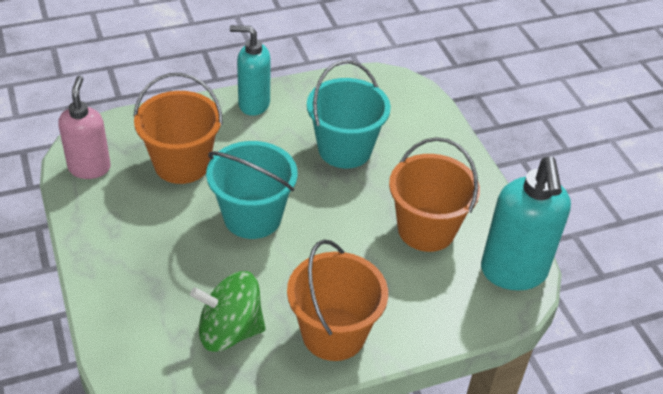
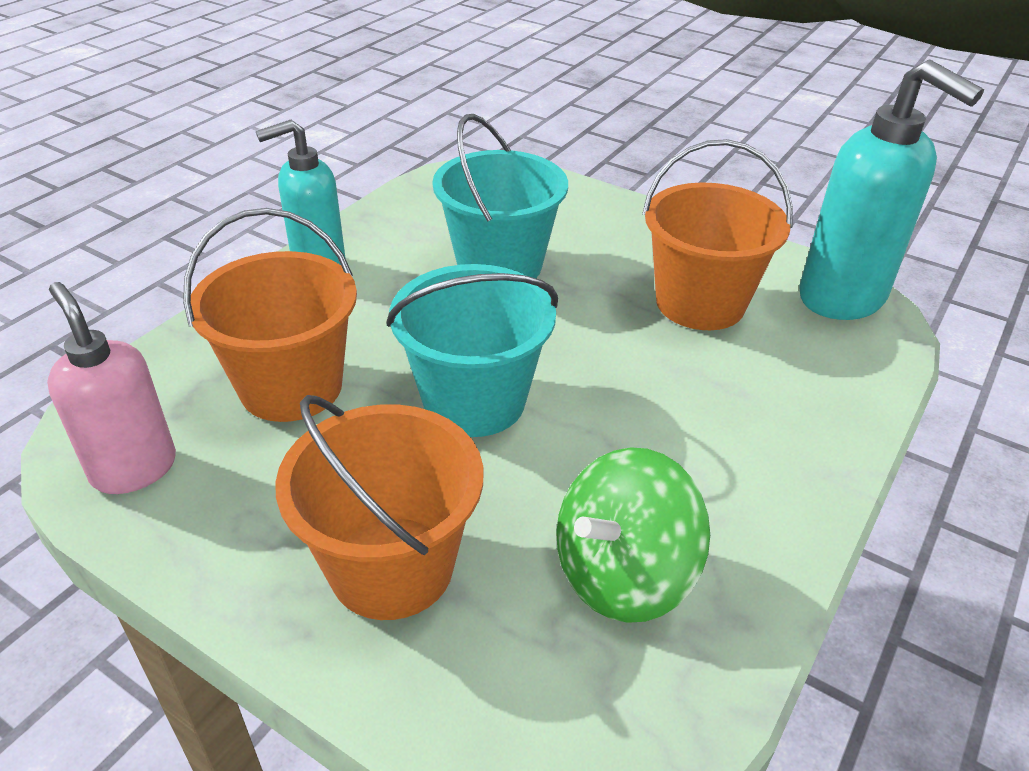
camera: 35 degrees left, 5 degrees down
orange bucket [287,239,388,361] -> orange bucket moved to [275,395,483,620]

